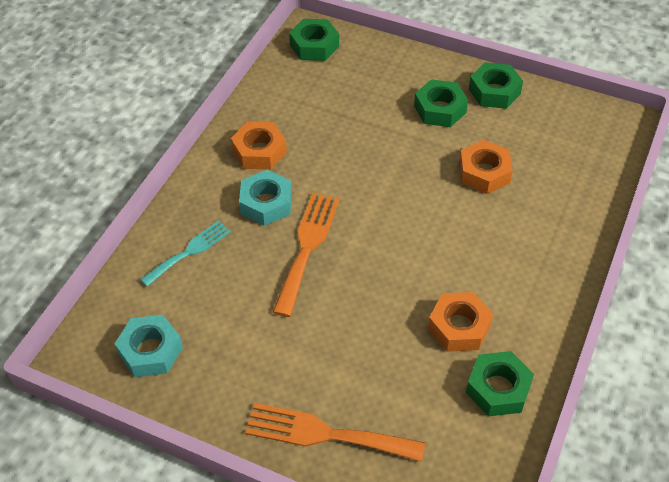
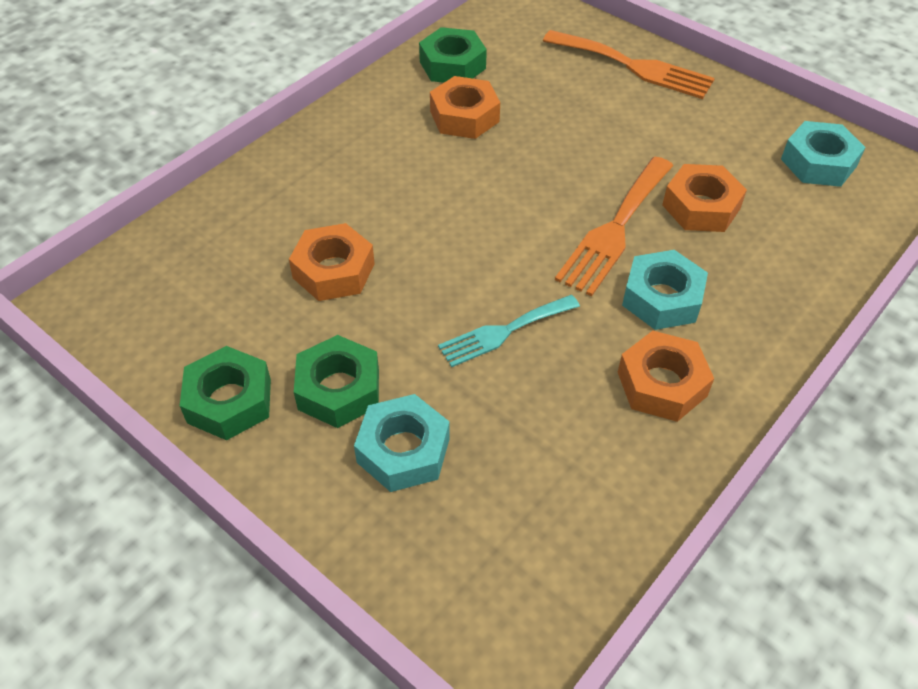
camera: 165 degrees left, 0 degrees up
turquoise fork [140,220,231,287] -> turquoise fork moved to [438,295,580,367]
green nut [289,19,339,61] -> none
none -> turquoise nut [354,394,450,492]
none -> orange nut [662,164,747,232]

